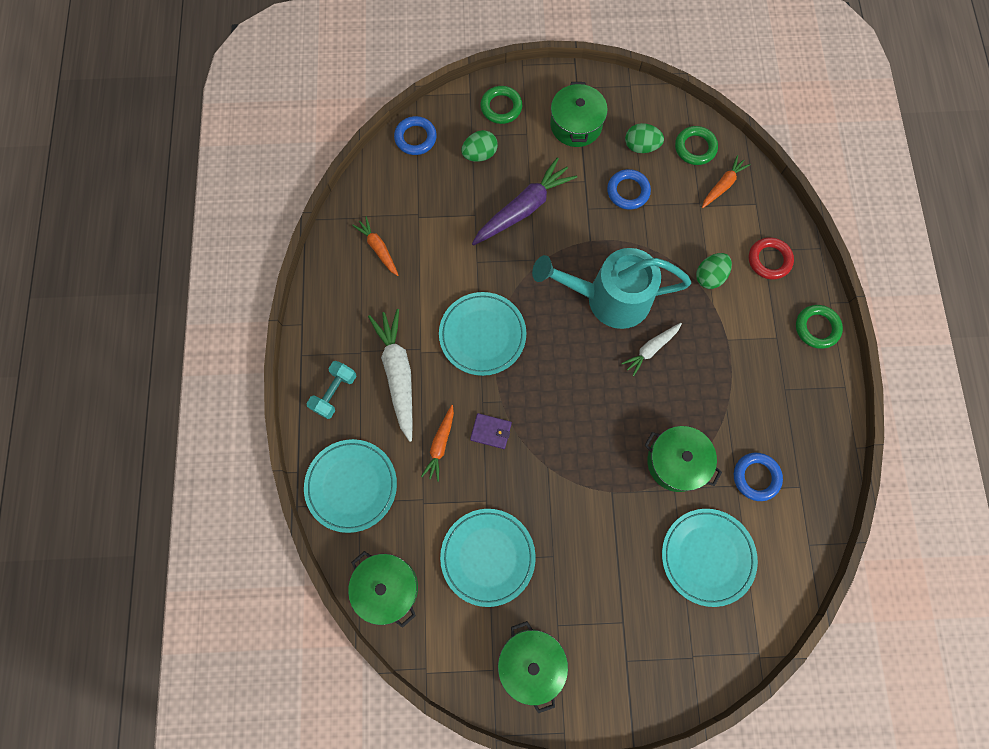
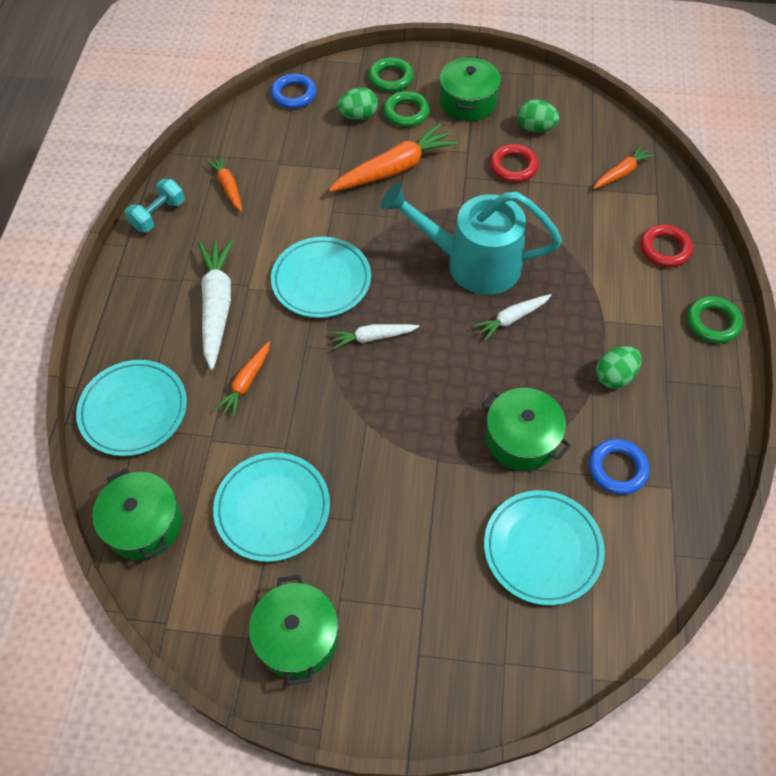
camera: 10 degrees right, 15 degrees down
turquoise dumbbell [306,361,357,419] -> turquoise dumbbell moved to [125,179,185,232]
purple wallet [470,413,512,449] -> none
purple carrot [472,158,577,246] -> orange carrot [329,123,458,192]
blue ring [607,169,651,210] -> red ring [490,144,539,182]
green ring [675,126,718,165] -> green ring moved to [383,91,430,127]
green egg [696,253,732,289] -> green egg moved to [596,346,641,389]
none -> white carrot [330,324,419,349]

